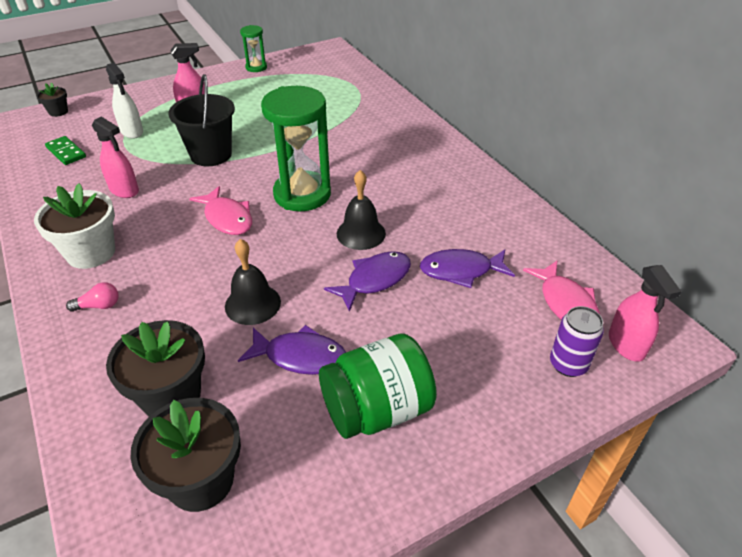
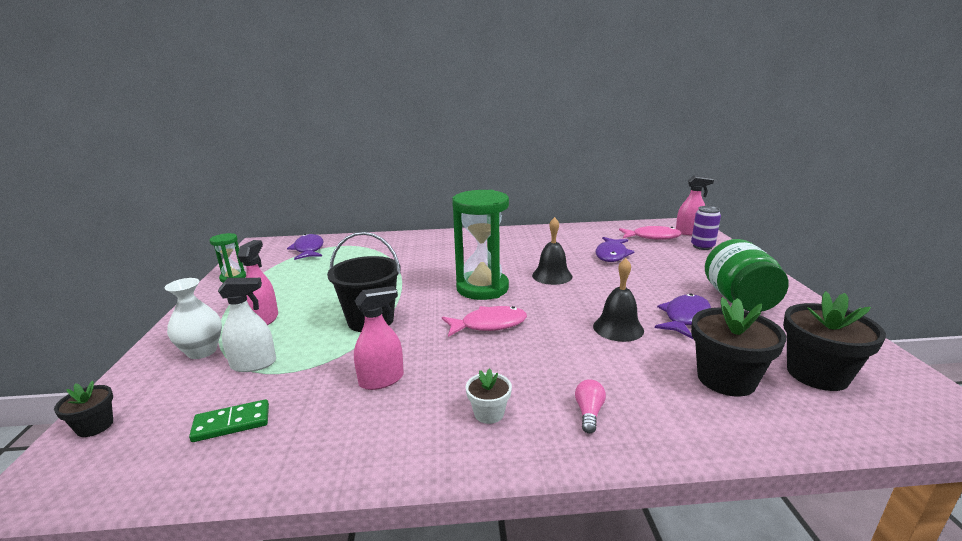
camera: 65 degrees left, 20 degrees down
white flower pot [34,183,115,269] -> white flower pot [466,368,512,424], size x0.51
purple fish [324,251,411,312] -> purple fish moved to [287,234,324,260]
none -> white vase [165,278,222,359]

